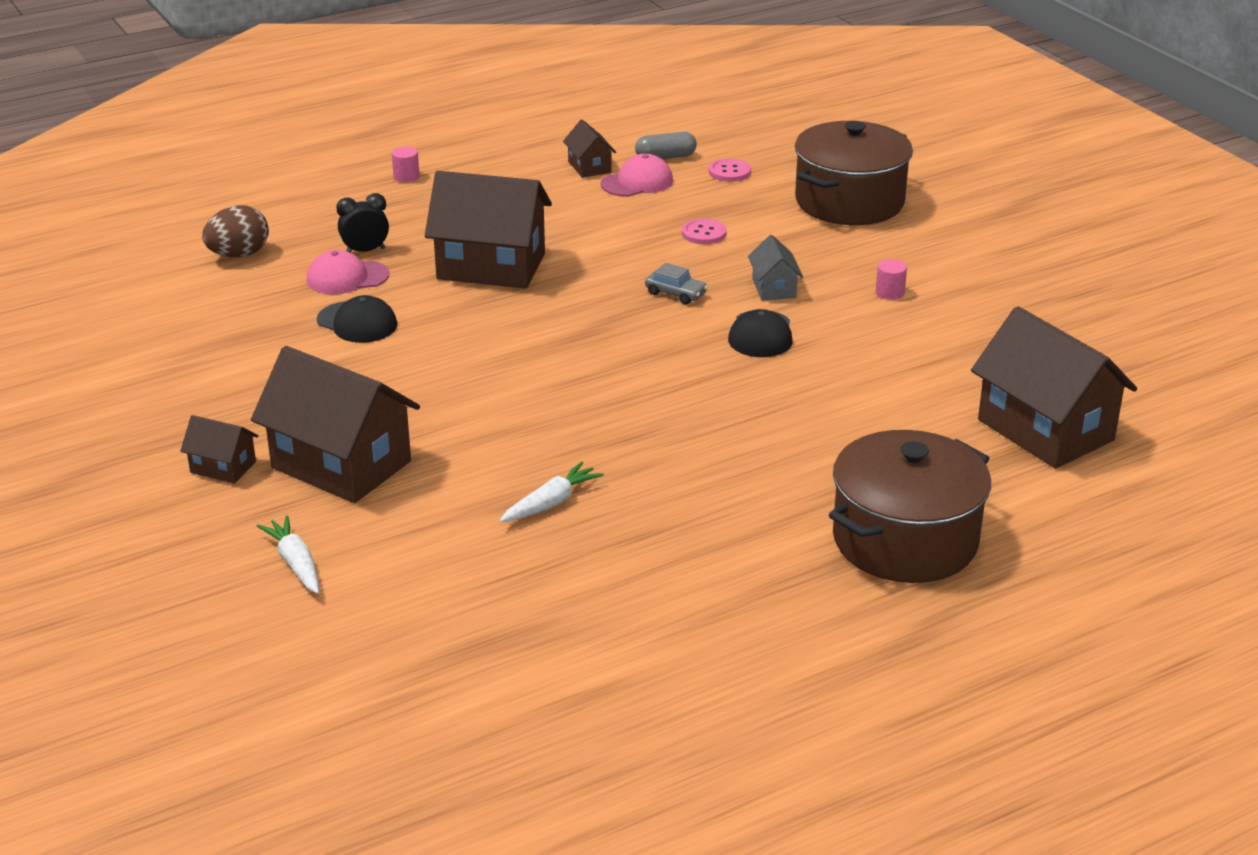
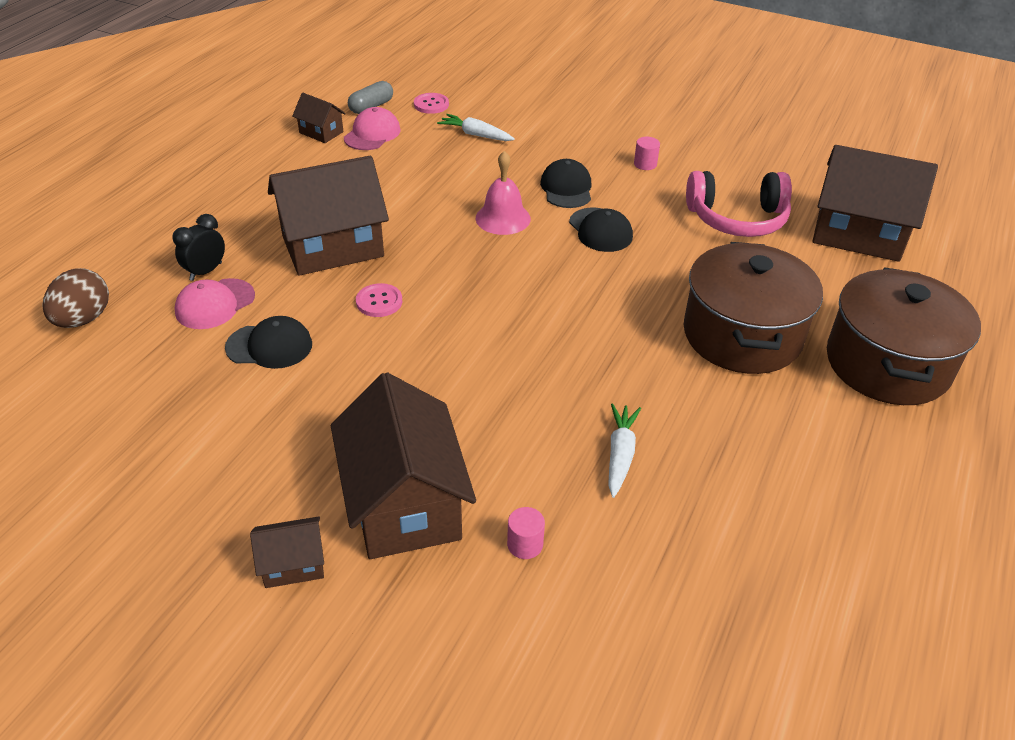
camera: 35 degrees left, 10 degrees up
brown house [251,346,420,503] -> brown house turned 75 degrees clockwise [331,372,476,559]
white carrot [257,515,319,594] -> white carrot moved to [437,114,515,141]
pink cylinder [392,146,419,182] -> pink cylinder moved to [507,507,545,559]
grey car [645,263,708,304] -> pink bell [476,151,531,235]
pink button [682,218,726,244] -> pink button moved to [356,283,402,317]
grey house [748,235,803,301] -> black cap [540,159,591,208]
brown pot [795,121,913,225] -> brown pot moved to [684,242,823,374]
none -> pink headphones [686,171,792,237]

